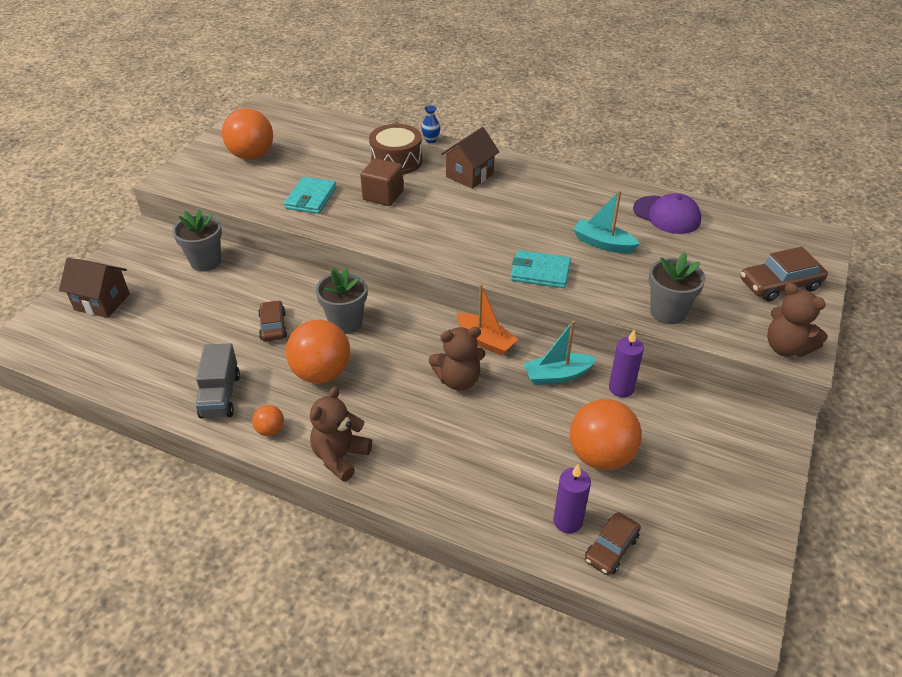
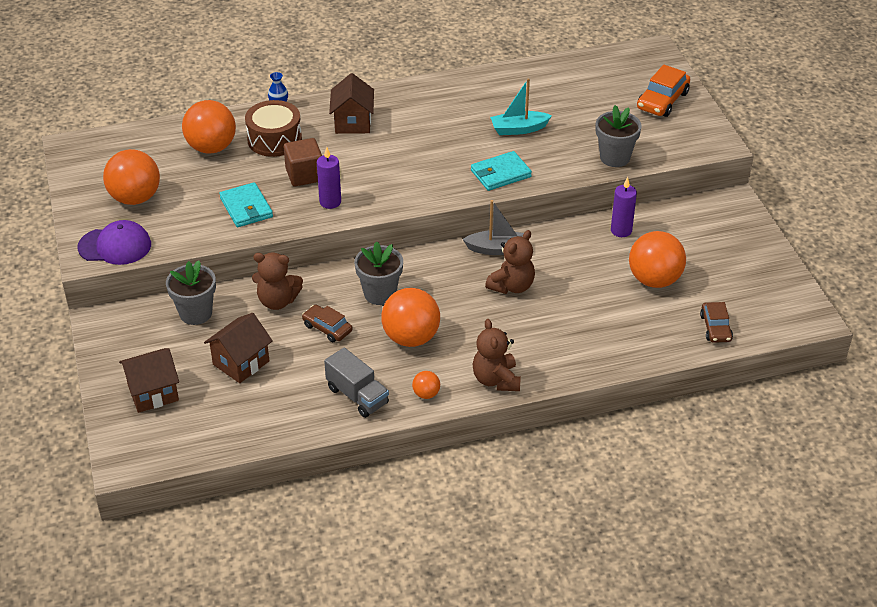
camera: 40 degrees left, 0 degrees up
orange boat [456,284,518,356] -> grey boat [463,200,524,255]
turquoise boat [523,321,597,385] -> none
purple candle [553,464,591,534] -> purple candle moved to [317,147,341,209]
purple cap [633,193,701,234] -> purple cap moved to [77,220,151,265]
brown car [741,247,828,301] -> orange car [637,65,690,117]
brown teddy bear [767,283,828,357] -> brown teddy bear moved to [252,252,303,310]
none -> orange ball [182,100,236,154]
none -> brown house [204,313,273,383]

